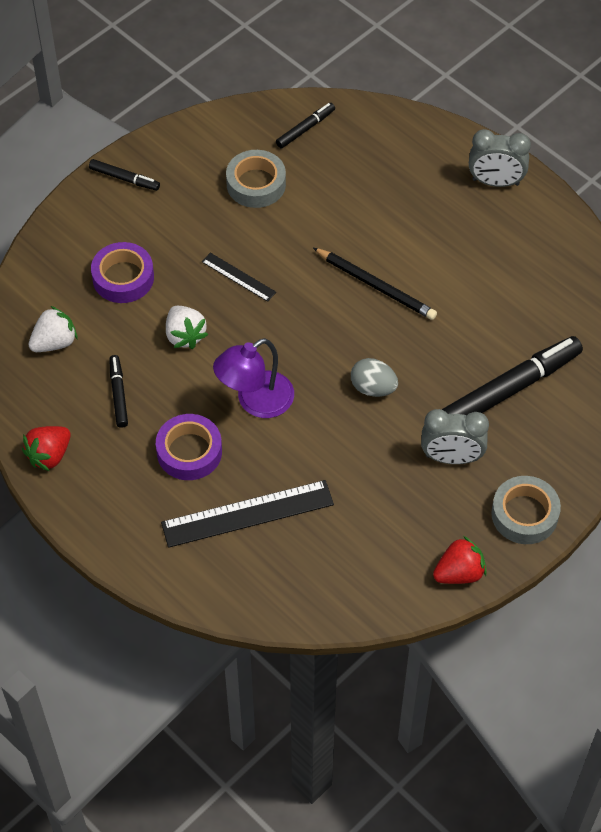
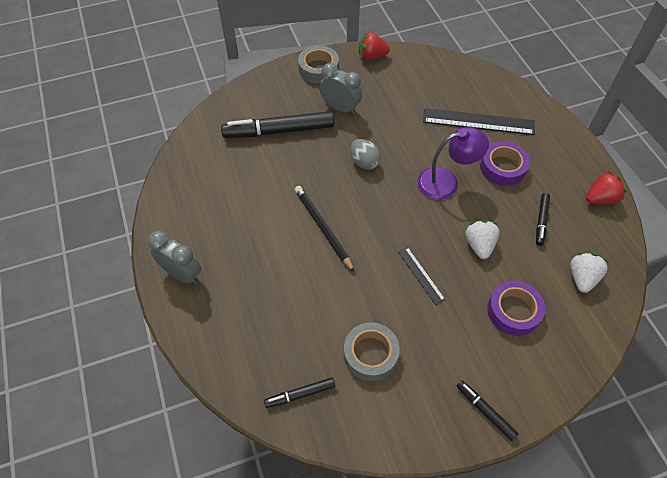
camera: 155 degrees left, 0 degrees up
white strawberry [29,306,78,352] -> white strawberry turned 120 degrees clockwise [570,252,608,293]

